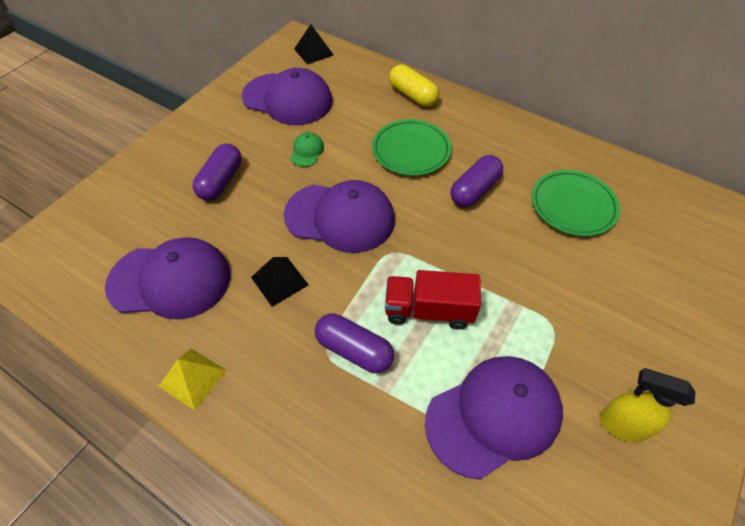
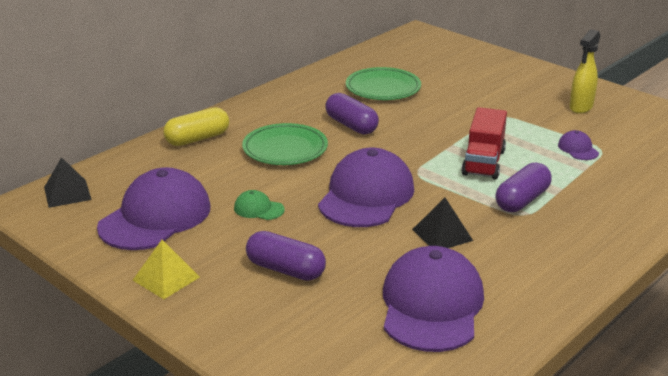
camera: 80 degrees left, 25 degrees down
yellow pyramid [159,348,227,410] -> yellow pyramid moved to [133,240,200,299]
purple cap [425,356,563,480] -> purple cap [558,130,599,160], size x0.43

